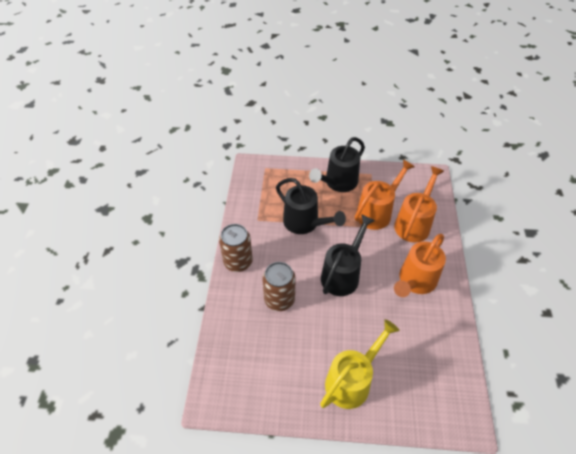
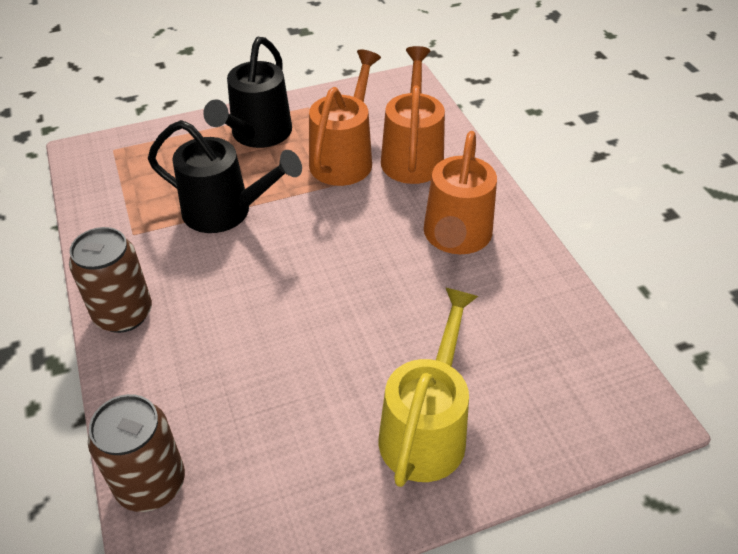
camera: 25 degrees left, 5 degrees down
brown can [262,262,296,311] -> brown can moved to [88,394,185,512]
black watering can [321,214,375,296] -> none

